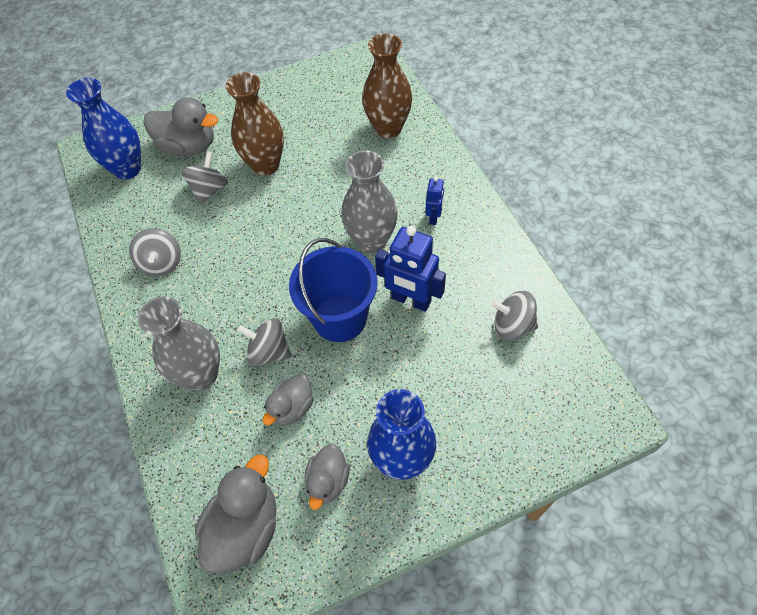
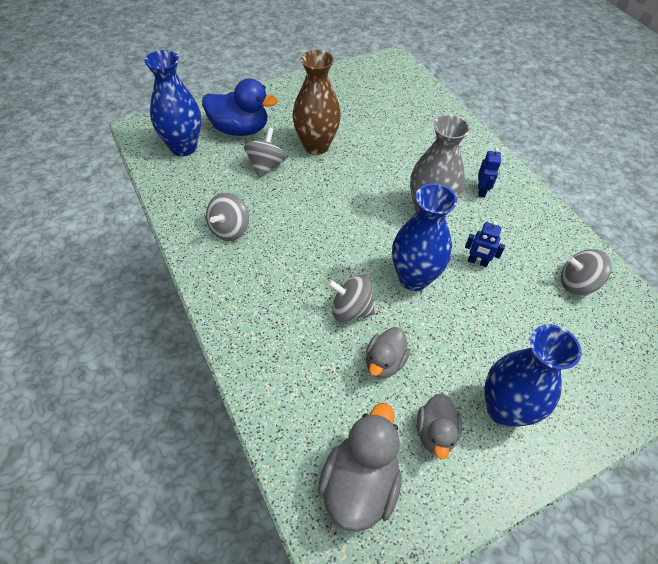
camera: 10 degrees left, 5 degrees down
grey spinning top [129,228,181,276] -> grey spinning top turned 45 degrees clockwise [206,193,249,241]
grey vase [138,297,220,391] -> none
grey duck [144,97,218,156] -> blue duck [202,78,278,136]
blue bucket [289,238,378,342] -> blue vase [392,183,457,291]
brown vase [362,33,412,138] -> none
blue robot [375,226,446,312] -> blue robot [465,221,505,267], size x0.54

